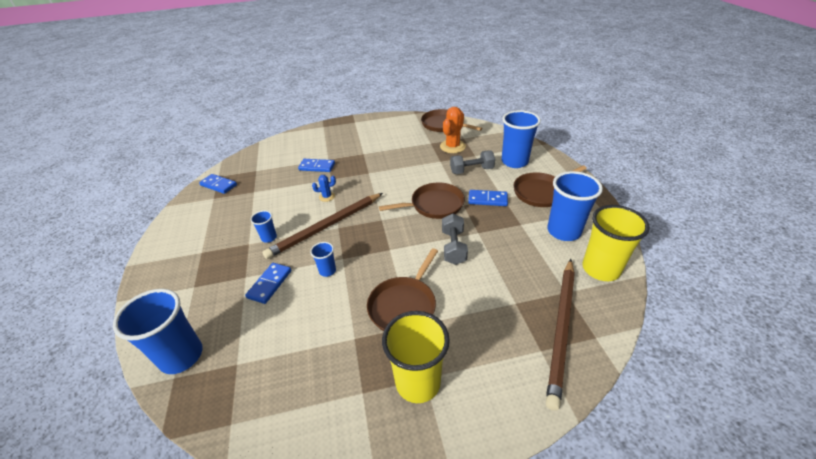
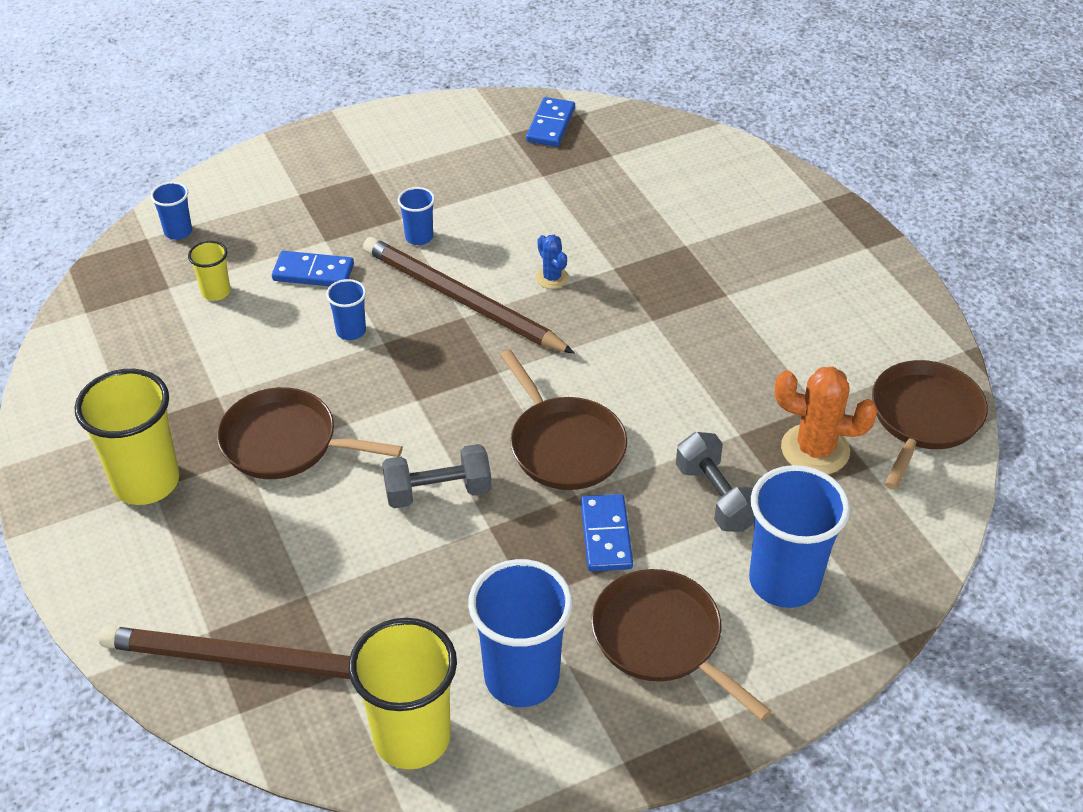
camera: 75 degrees right, 5 degrees up
blue cup [113,289,203,374] -> blue cup [150,182,192,240], size x0.49
blue domino [298,159,335,172] -> none
none -> yellow cup [188,241,230,301]

